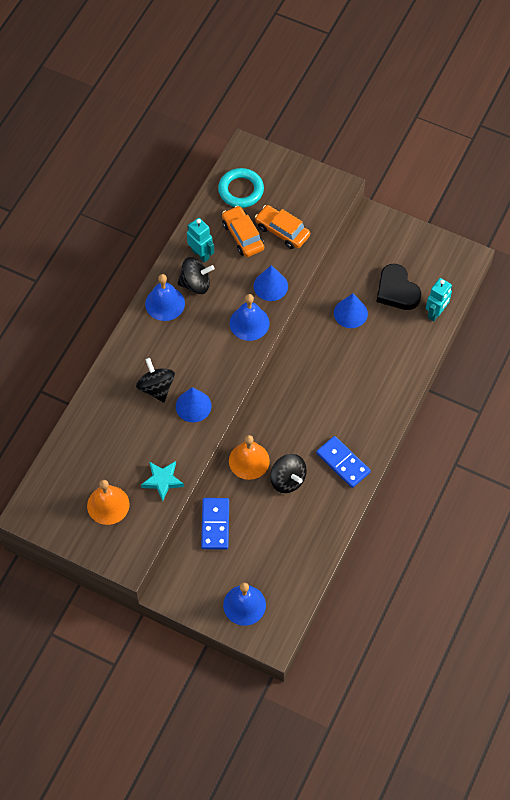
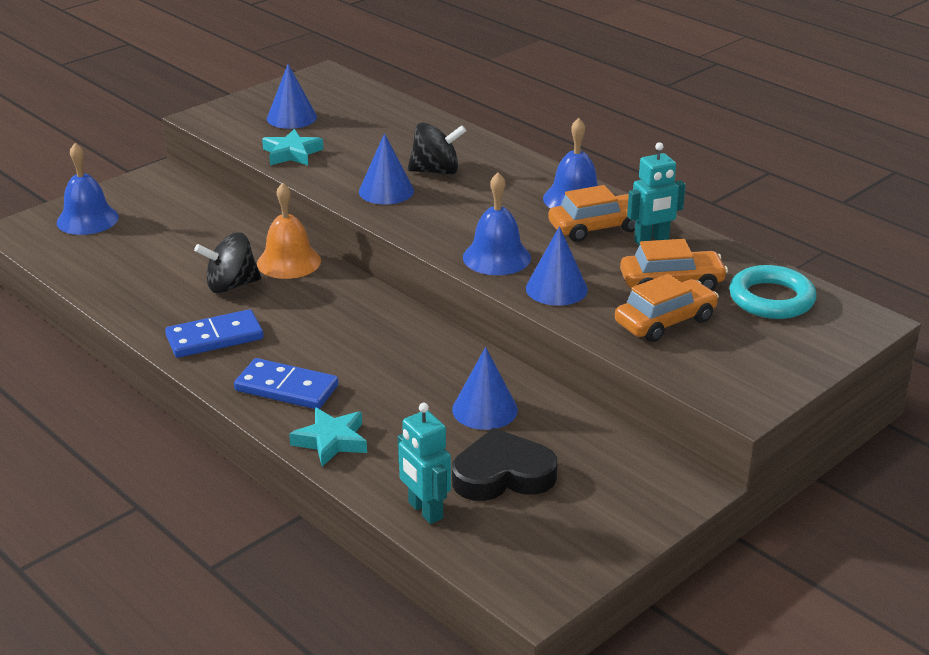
camera: 110 degrees right, 30 degrees down
orange bell [87,480,130,525] -> blue cone [267,64,317,129]
black spinning top [177,257,215,294] -> orange car [548,185,636,242]
blue domino [201,498,229,550] -> blue domino moved to [234,358,339,409]
none -> turquoise star [289,407,367,467]

